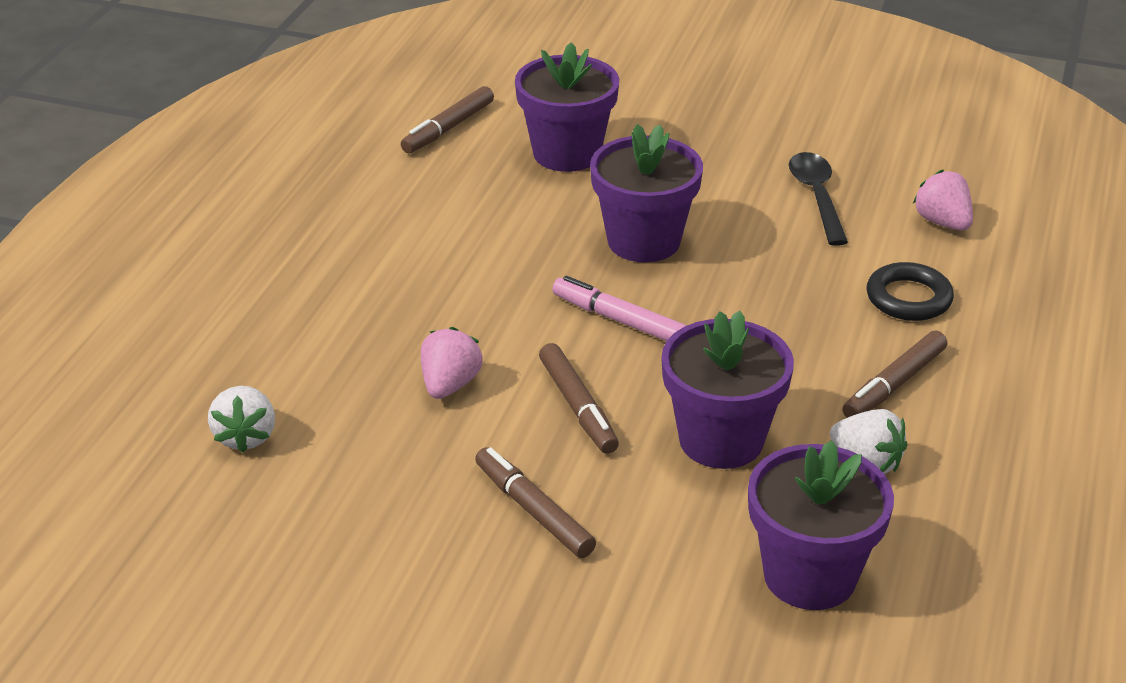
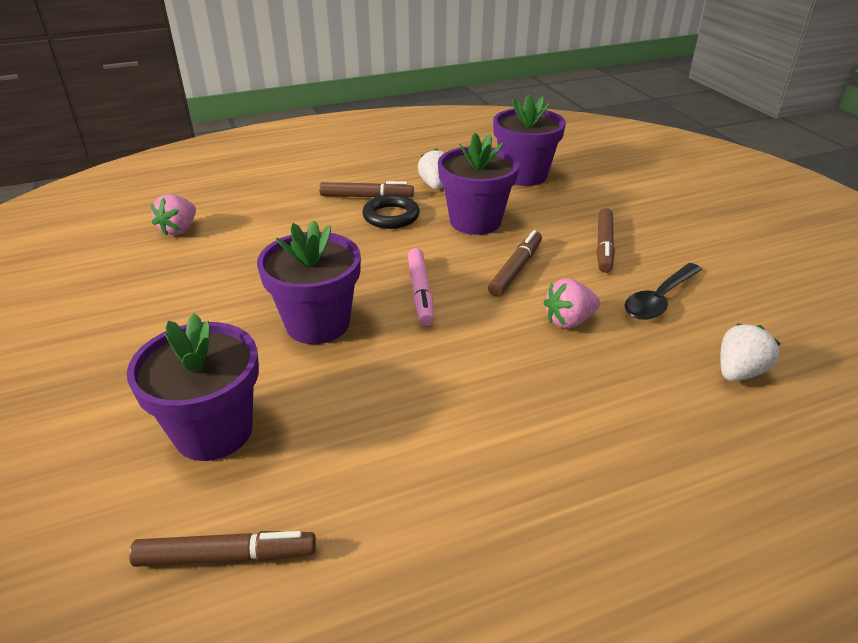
camera: 130 degrees left, 0 degrees up
black spoon [789,152,848,246] -> black spoon moved to [625,263,702,320]
black ring [867,262,954,321] -> black ring moved to [362,194,420,229]

